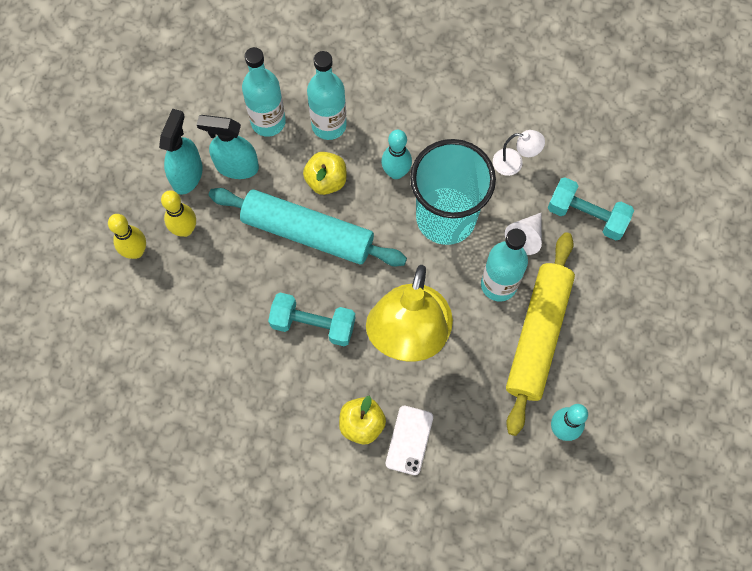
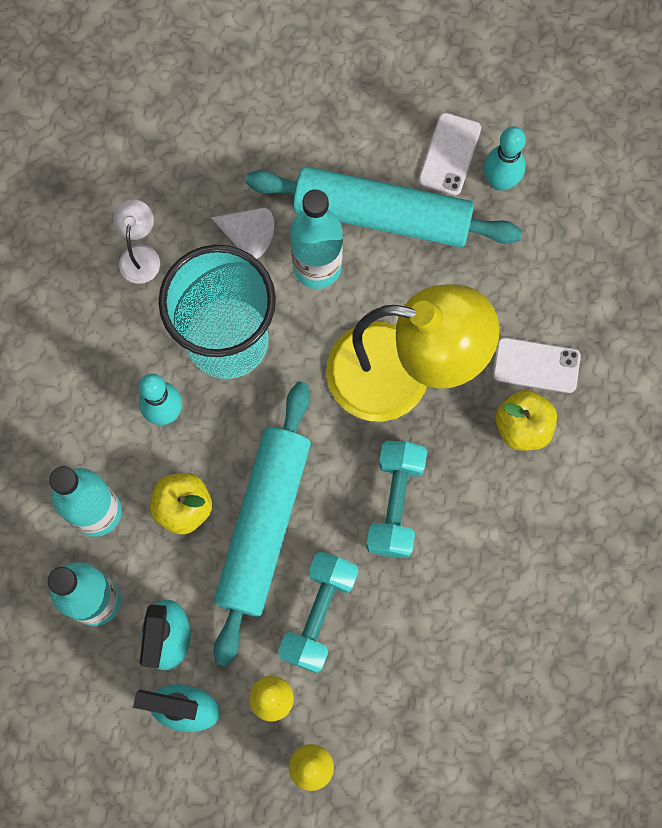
camera: 95 degrees left, 5 degrees up
yellow rolling pin [506,232,575,436] -> turquoise rolling pin [245,166,522,247]
turquoise dumbbell [548,177,634,241] -> turquoise dumbbell moved to [278,552,358,673]
none -> white phone [419,113,481,196]

